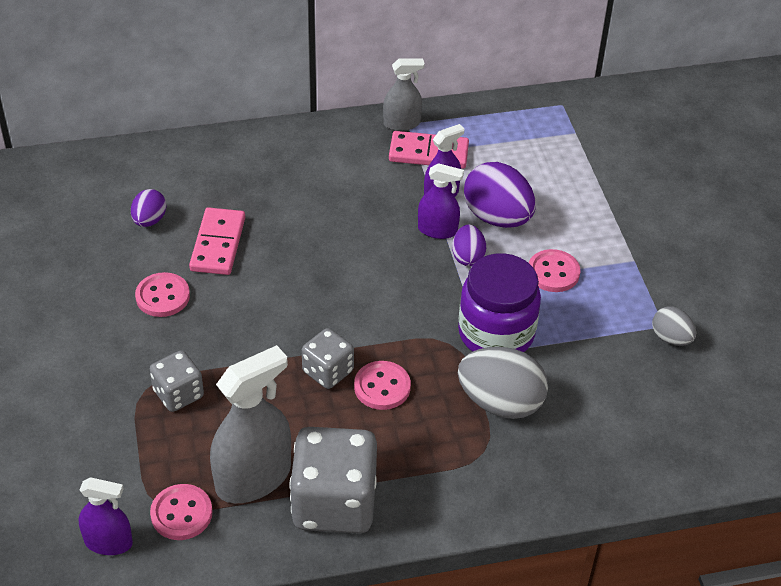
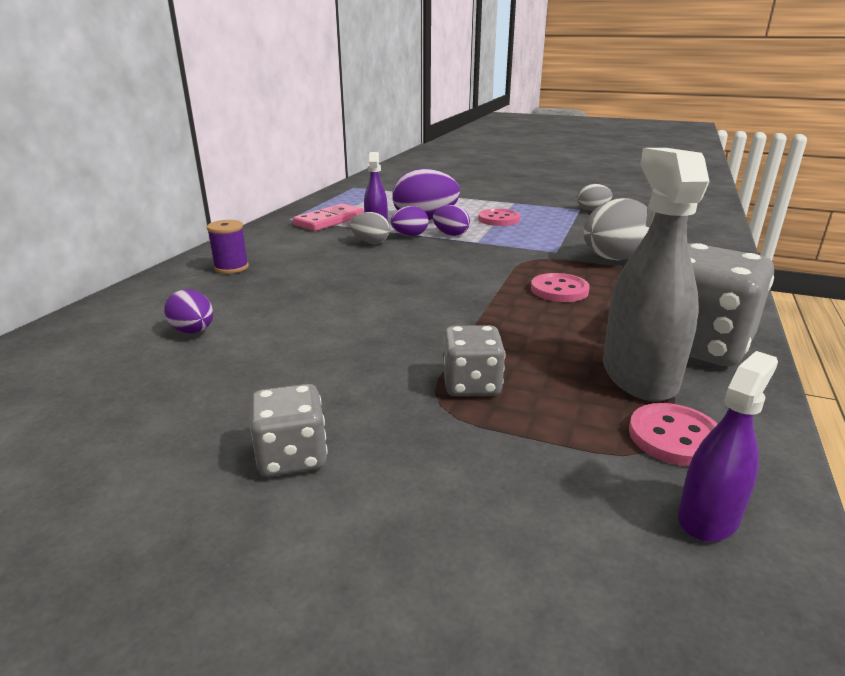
camera: 55 degrees left, 20 degrees down
pink button [135,272,190,317] -> none
pink domino [189,207,245,275] -> none
grey dice [302,328,354,389] -> grey dice moved to [250,384,327,477]
grey spray bottle [383,58,425,131] -> none
purple spray bottle [418,163,464,239] -> purple egg [391,206,428,236]
purple jar [458,253,541,352] -> none
none -> purple spool [207,220,249,274]
none -> grey egg [350,212,390,244]

